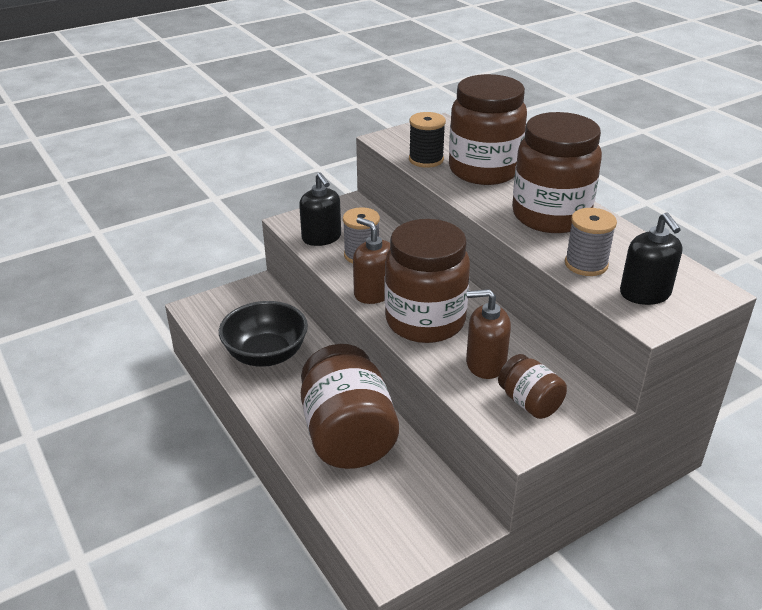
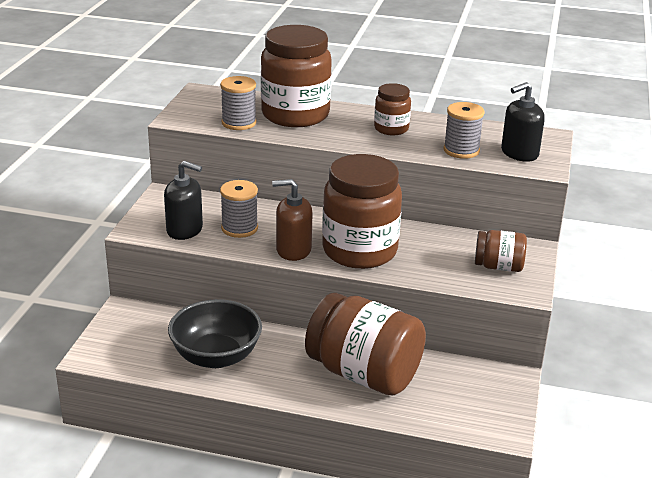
camera: 45 degrees left, 5 degrees down
black spool [409,112,446,168] -> grey spool [220,76,257,130]
brown soap dispenser [466,289,511,379] -> none
brown jar [512,112,602,233] -> brown jar [374,83,411,135], size x0.50
black soap dispenser [620,212,682,305] -> black soap dispenser turned 120 degrees clockwise [501,82,545,162]

